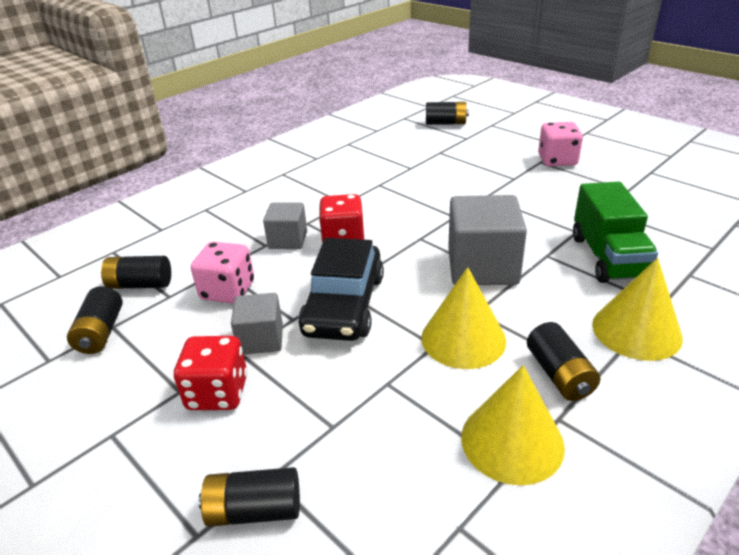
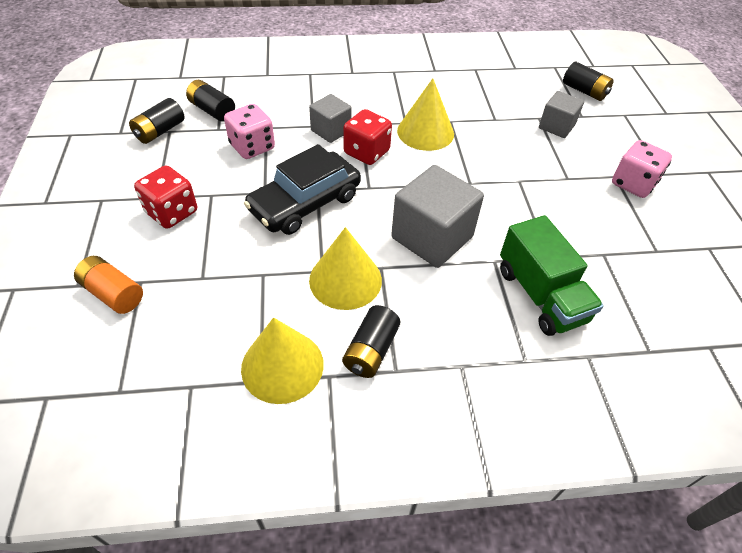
camera: 35 degrees right, 15 degrees up
black battery [198,467,300,527] -> orange battery [74,256,143,314]
grey cube [231,293,283,355] -> grey cube moved to [539,91,584,138]
green truck [573,182,658,283] -> green truck turned 60 degrees counterclockwise [500,215,604,336]
yellow cone [592,258,683,361] -> yellow cone moved to [397,78,454,151]

